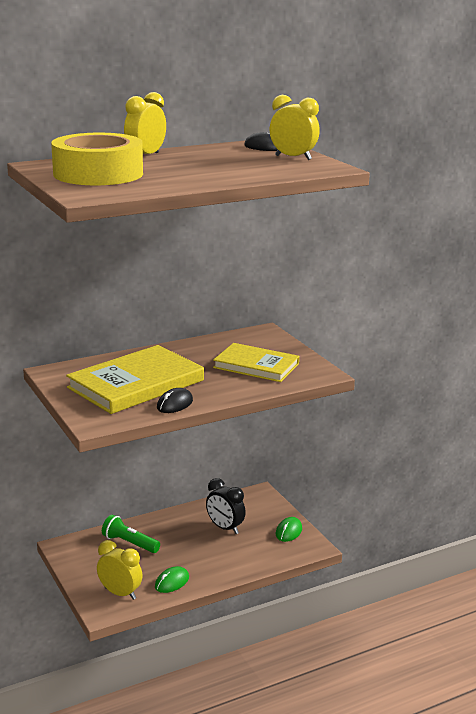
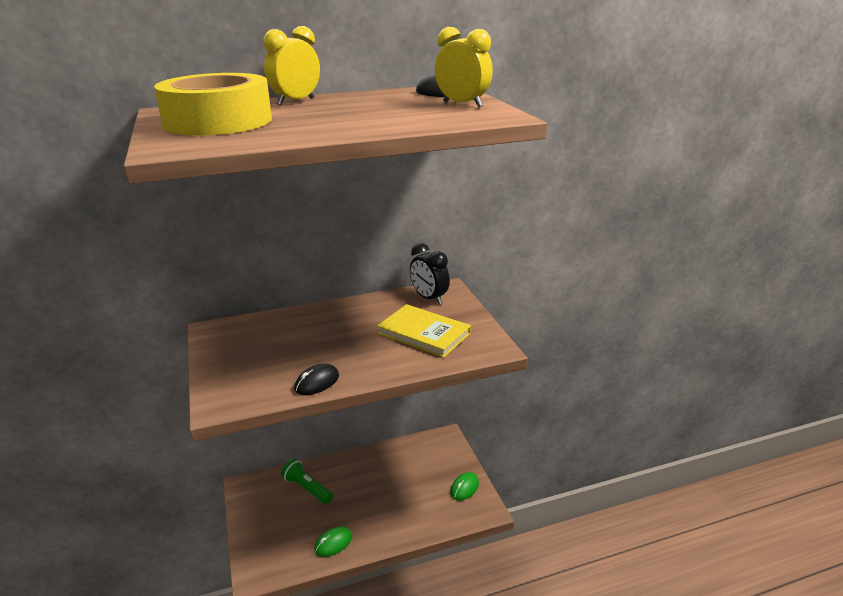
camera: 10 degrees right, 5 degrees up
yellow book [66,345,204,414] -> none
yellow clock [97,540,143,600] -> none
black clock [206,478,246,534] -> black clock moved to [410,243,450,304]

